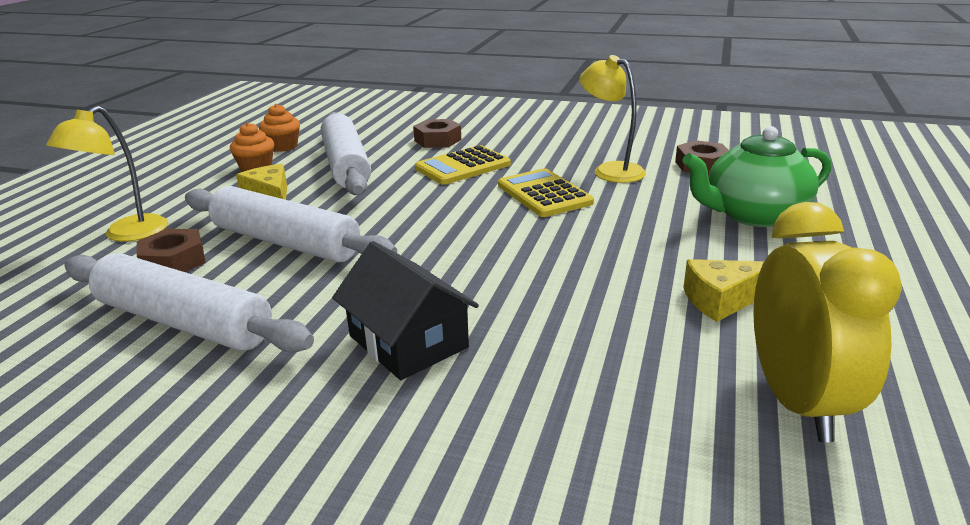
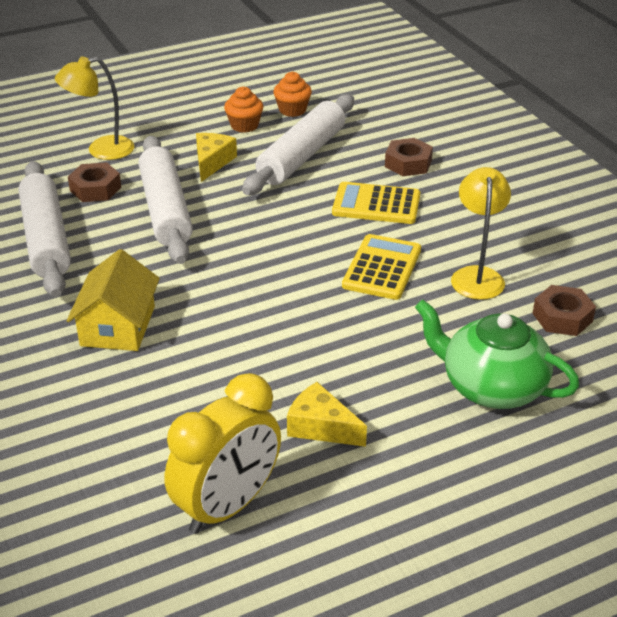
camera: 45 degrees right, 10 degrees up
black house [332,241,479,380] -> yellow house [67,249,160,351]

